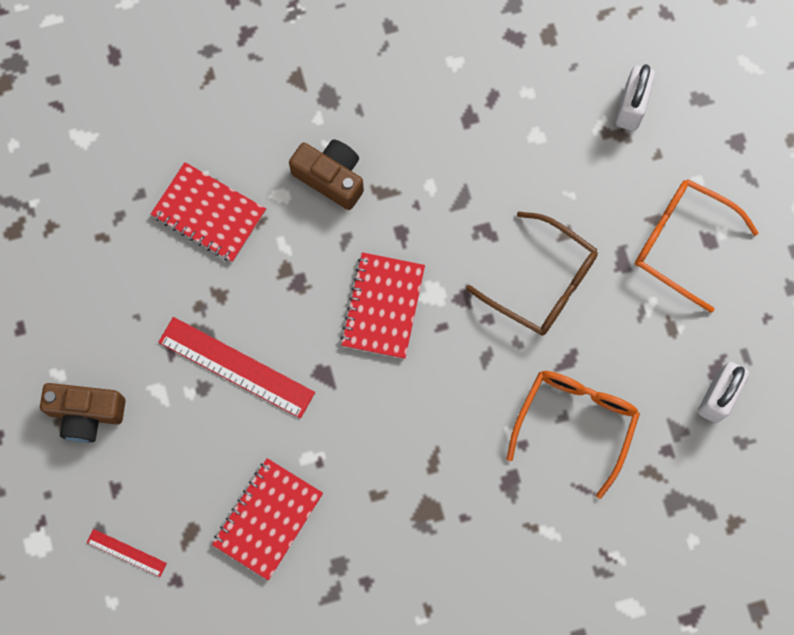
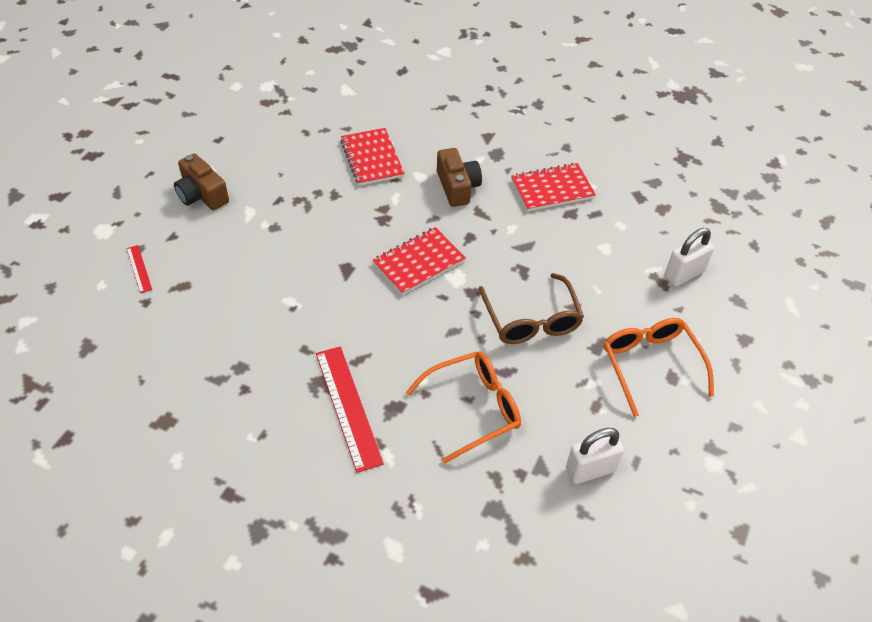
camera: 40 degrees right, 25 degrees down
red ruler [158,317,315,419] -> red ruler moved to [316,346,384,473]
red notebook [212,458,323,581] -> red notebook moved to [511,163,596,212]

